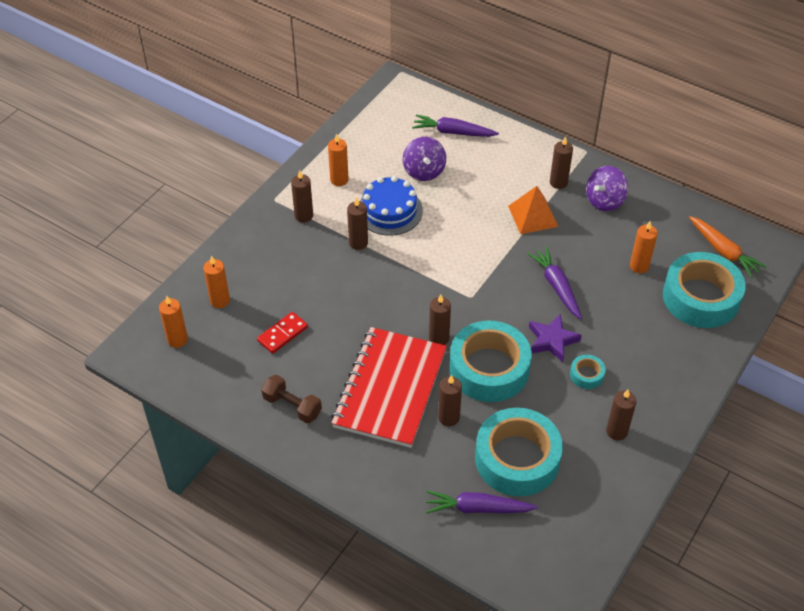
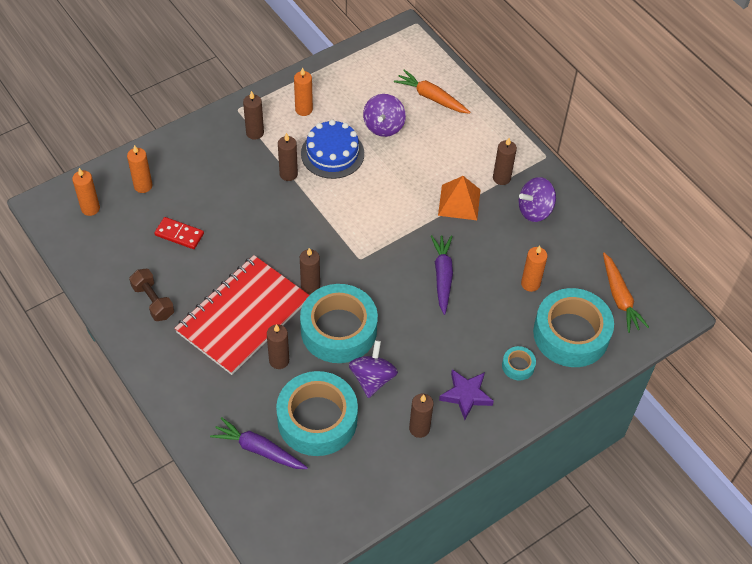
camera: 20 degrees right, 5 degrees up
red domino [257,312,308,354] -> red domino turned 45 degrees clockwise [154,217,204,249]
purple carrot [412,114,499,137] -> orange carrot [394,70,471,114]
purple star [529,314,582,362] -> purple star moved to [439,369,494,420]
turquoise tape [570,355,605,389] -> turquoise tape moved to [502,346,536,381]
none -> purple spinning top [349,340,398,398]

